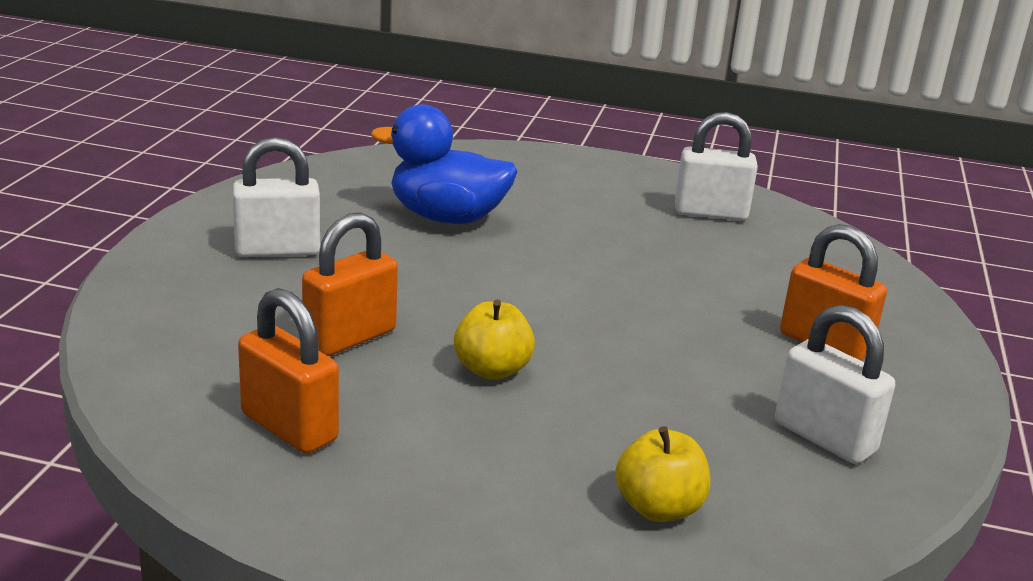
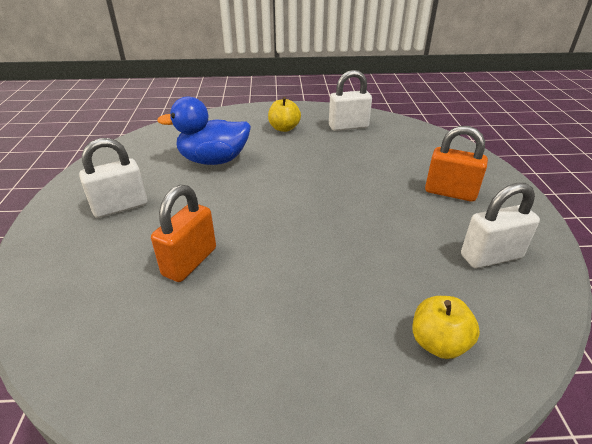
camera: 15 degrees left, 10 degrees up
orange padlock [238,288,339,454] -> none
yellow apple [454,299,535,380] -> yellow apple moved to [268,97,301,132]
white padlock [775,305,895,464] -> white padlock turned 45 degrees counterclockwise [461,183,540,268]

